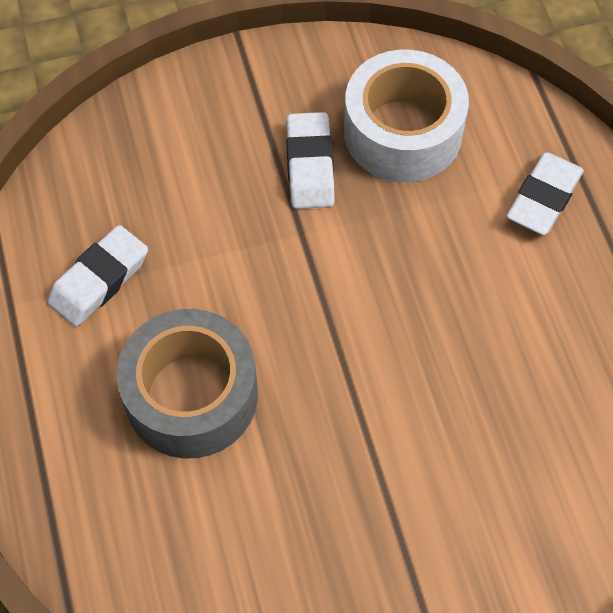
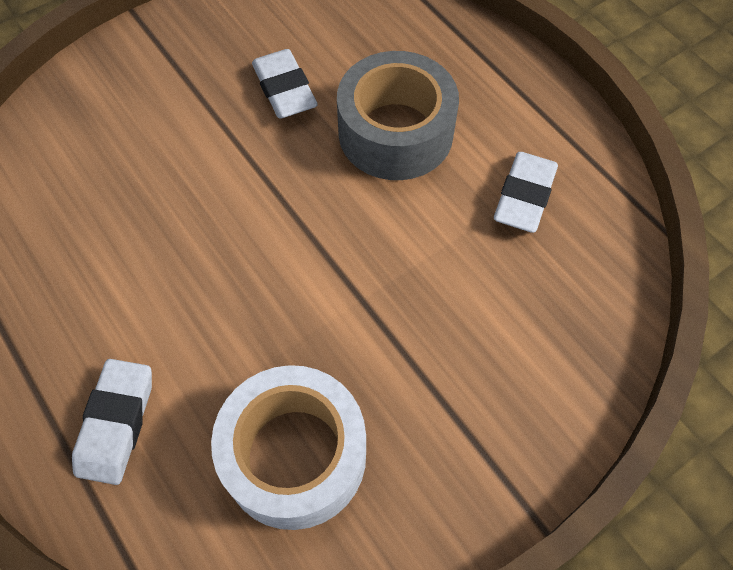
camera: 160 degrees right, 0 degrees up
white eraser [286,112,335,209] -> white eraser moved to [252,49,318,119]

